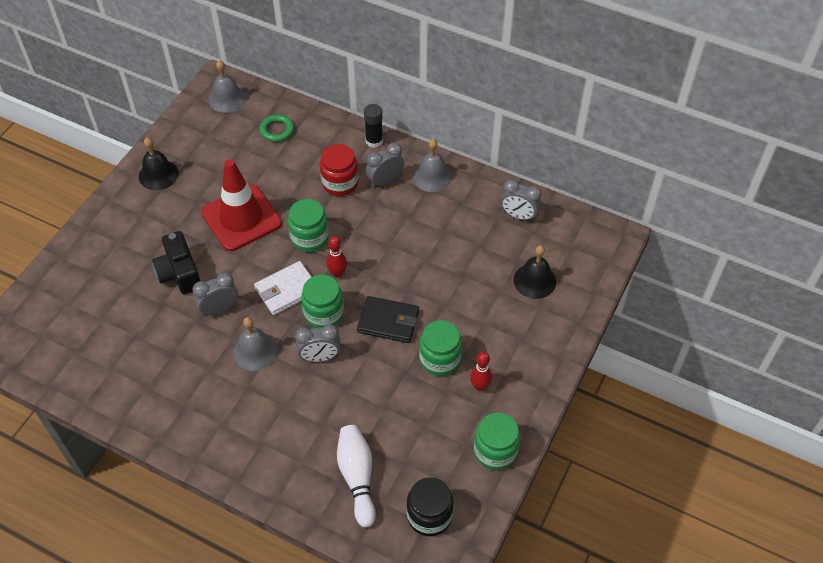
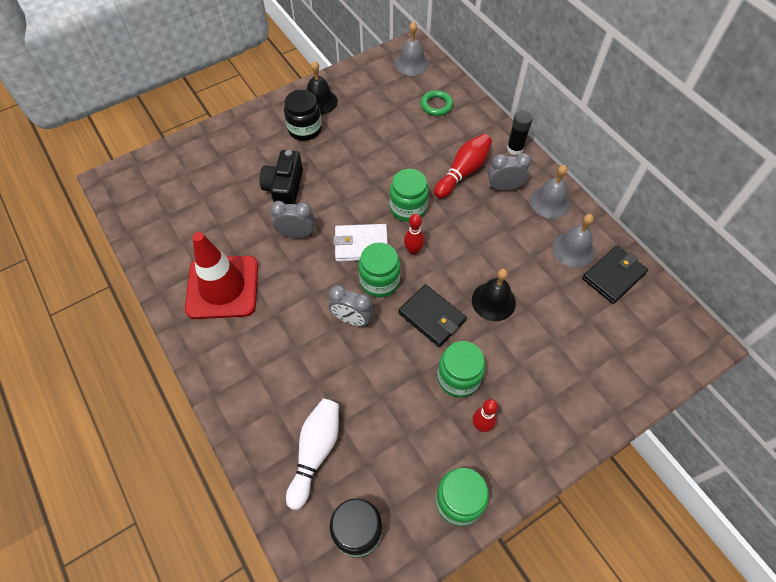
camera: 30 degrees right, 5 degrees up
red traffic cone [201,159,282,251] -> red traffic cone moved to [185,232,258,319]
grey bell [233,317,278,371] -> grey bell moved to [552,214,595,267]
red jar [320,144,358,196] -> red bowling pin [434,134,492,199]
grey clock [500,179,542,221] -> black wallet [582,245,648,304]
black bell [514,245,556,299] -> black bell moved to [472,269,516,321]
none -> black jar [284,90,322,141]

